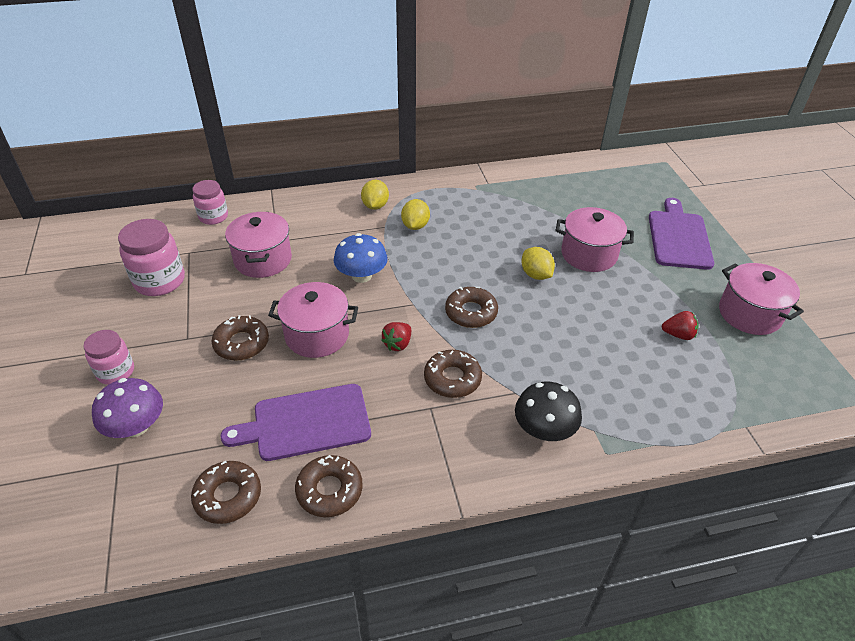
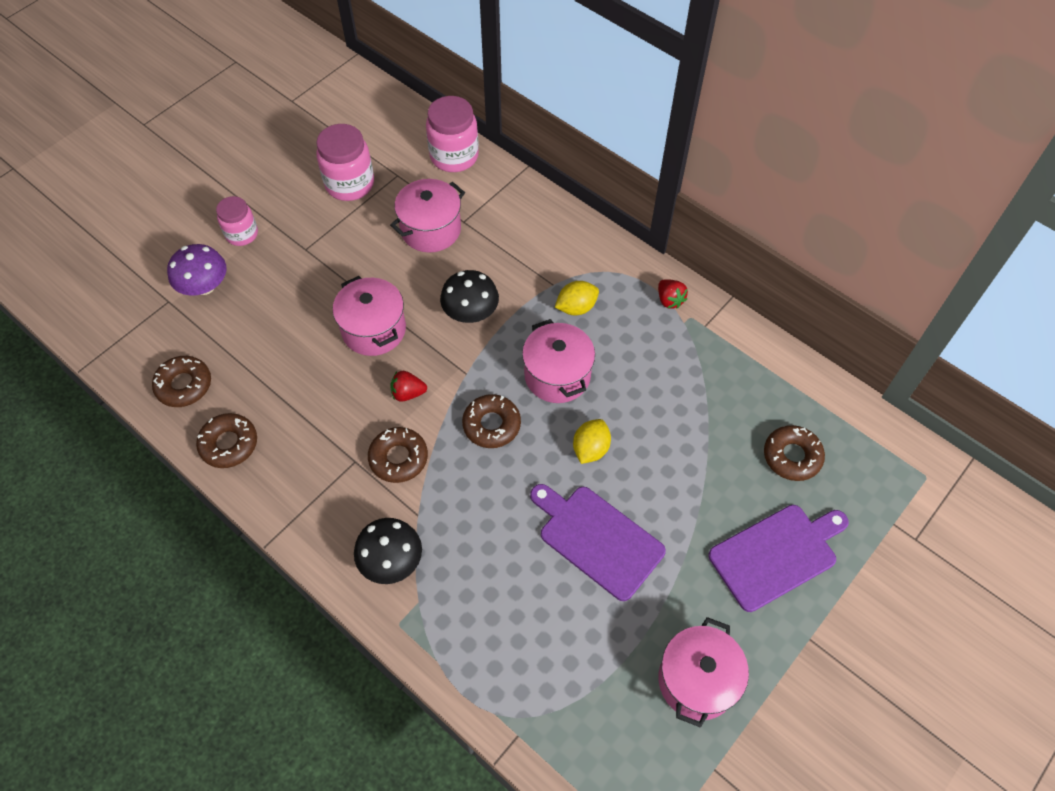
camera: 55 degrees right, 15 degrees up
pink jar [192,180,228,225] -> pink jar [426,96,479,172], size x1.55
brown donut [211,315,269,361] -> brown donut moved to [764,425,825,481]
purple cutting board [220,384,371,461] -> purple cutting board moved to [530,484,666,601]
blue mushroom [334,233,388,283] -> black mushroom [440,270,499,323]
yellow lemon [361,180,389,210] -> none
pink pot [556,207,634,272] -> pink pot moved to [522,319,595,403]
red strawberry [662,311,699,340] -> red strawberry moved to [658,279,688,309]

